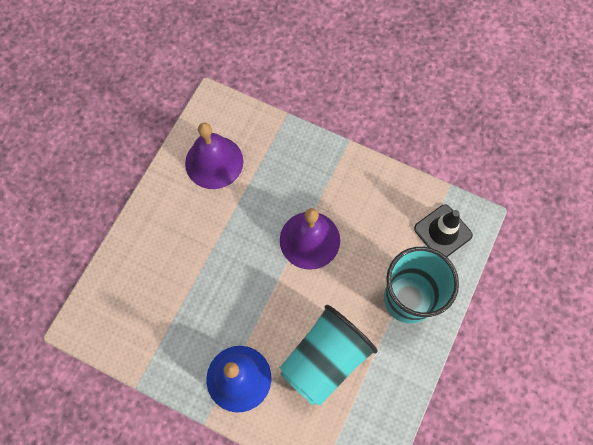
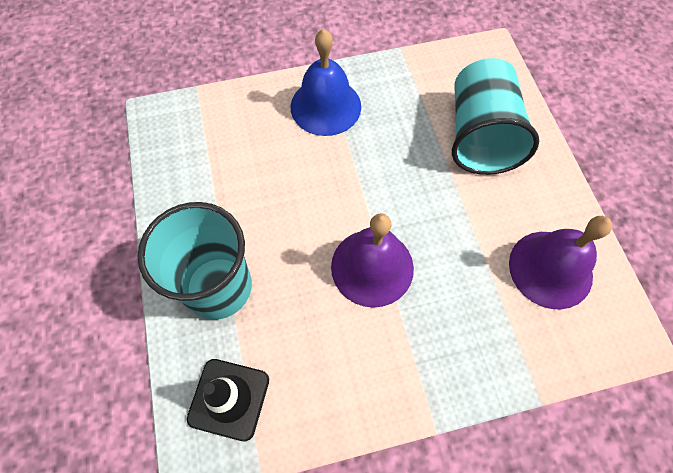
camera: 140 degrees right, 5 degrees down
turquoise cup [279,305,378,406] -> turquoise cup moved to [452,58,539,175]

